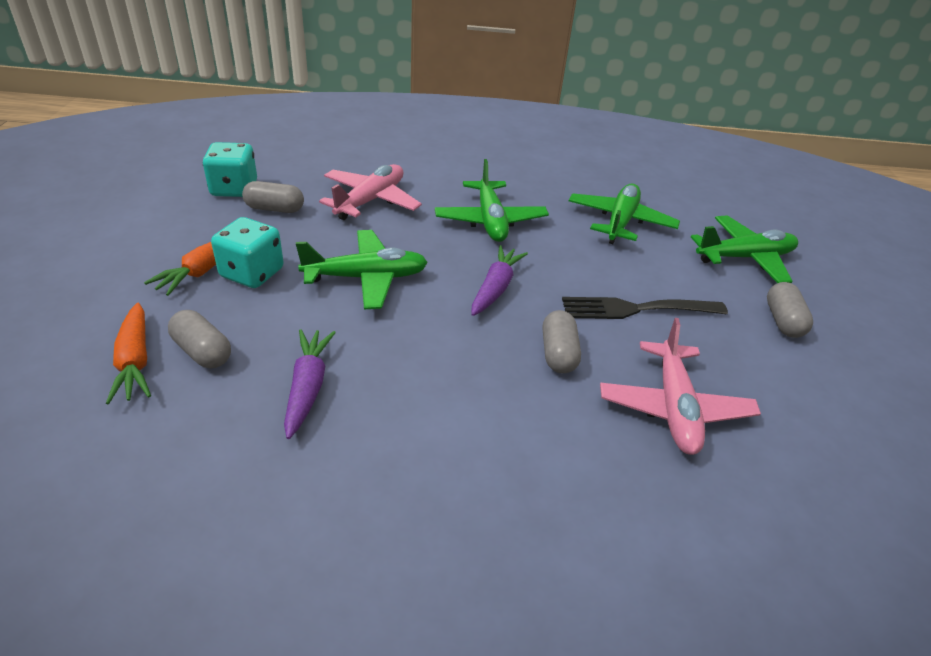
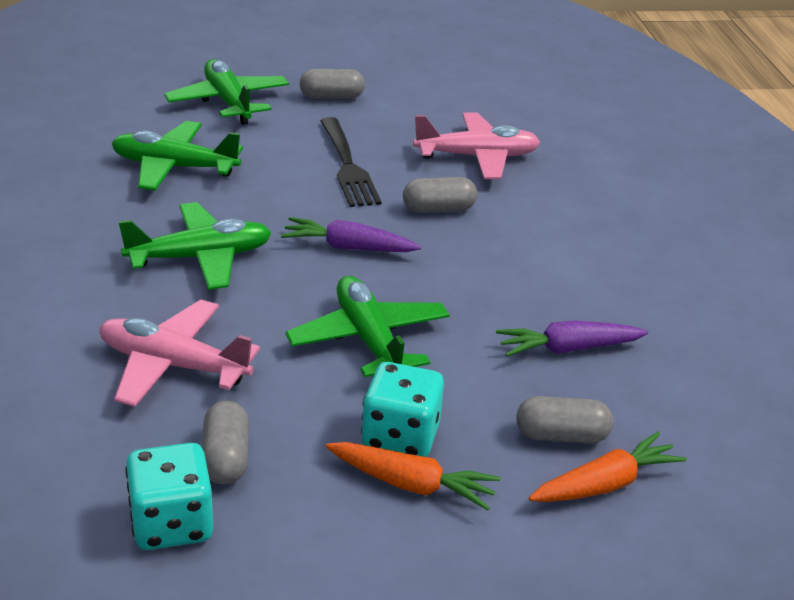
camera: 100 degrees left, 5 degrees down
grey capsule [168,310,231,368] -> grey capsule turned 60 degrees clockwise [516,396,613,443]

